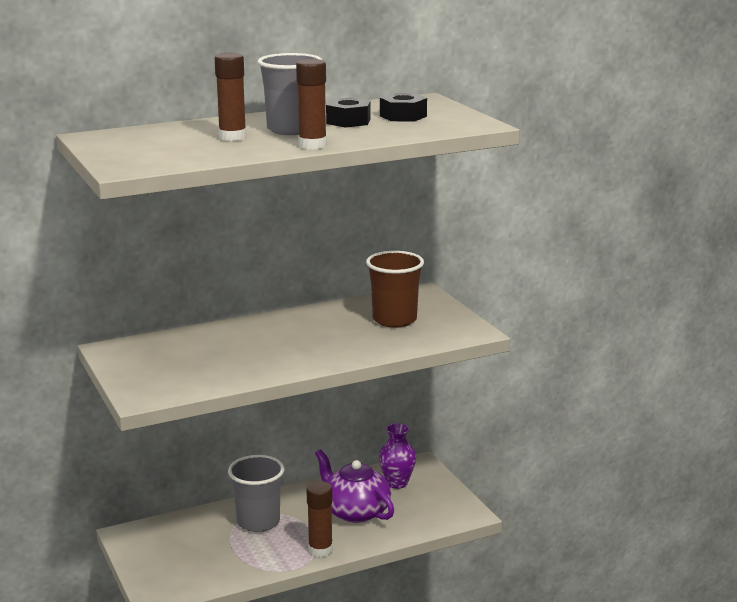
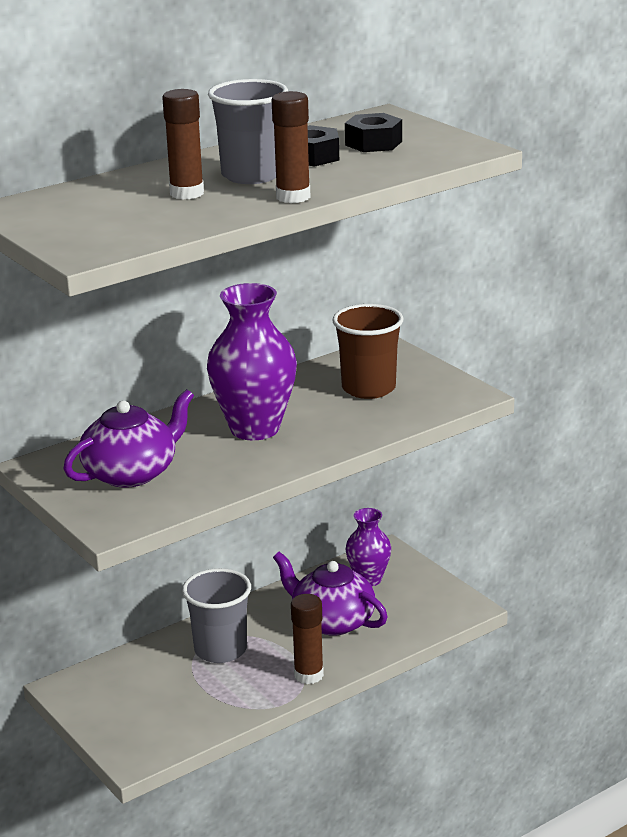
camera: 10 degrees left, 5 degrees up
none -> purple teapot [63,389,194,488]
none -> purple vase [207,283,297,441]

